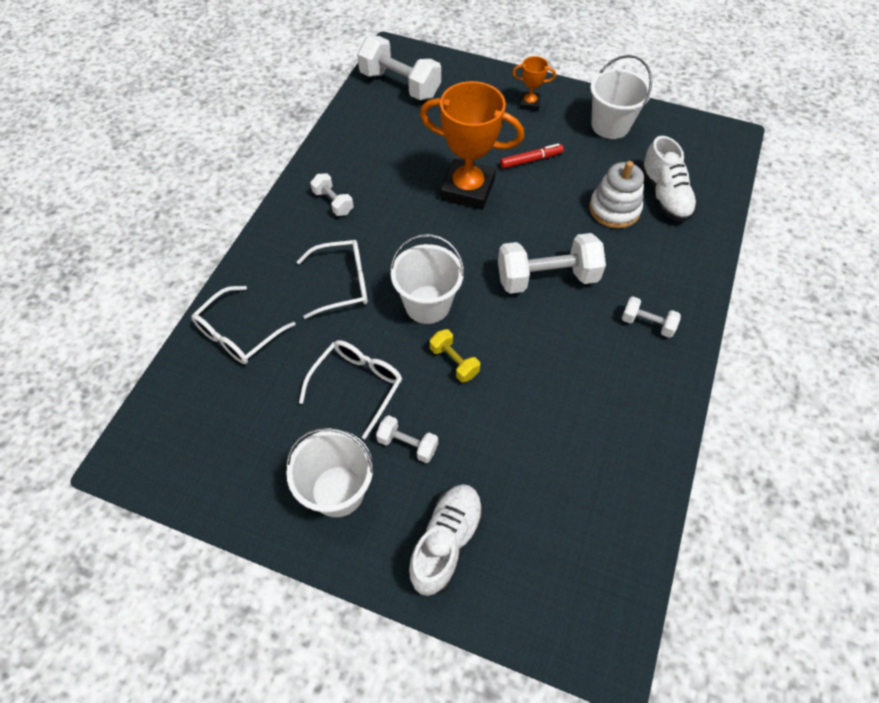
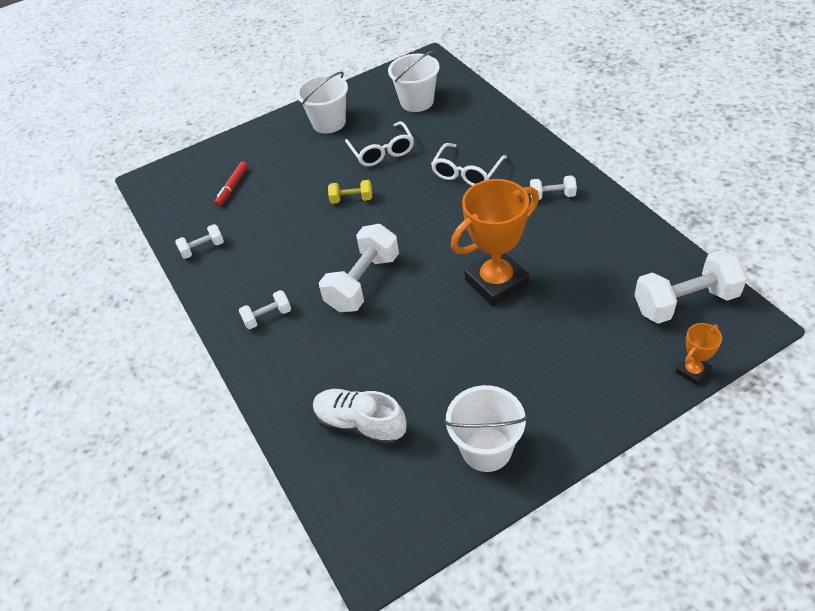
camera: 135 degrees right, 10 degrees down
white glasses [191,286,296,364] -> none
white dumbbell [376,415,438,463] -> white dumbbell moved to [175,224,224,259]
white bucket [390,234,465,324] -> white bucket moved to [388,50,440,112]
white shoe [408,484,484,596] -> none
red marker [500,143,564,169] -> red marker moved to [214,161,248,206]
orange trophy [512,56,556,111] -> orange trophy moved to [676,323,722,385]
white stacking toy [589,161,644,229] -> none

